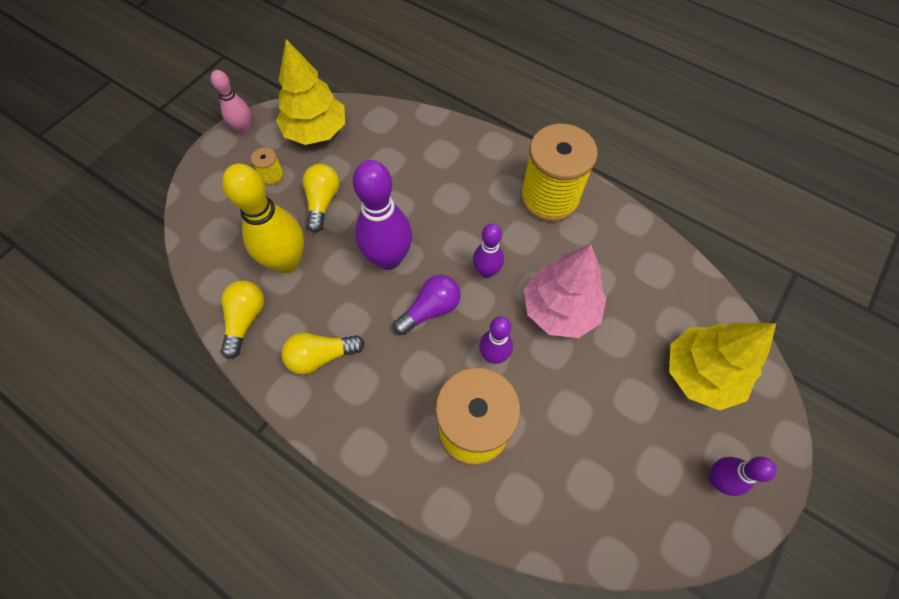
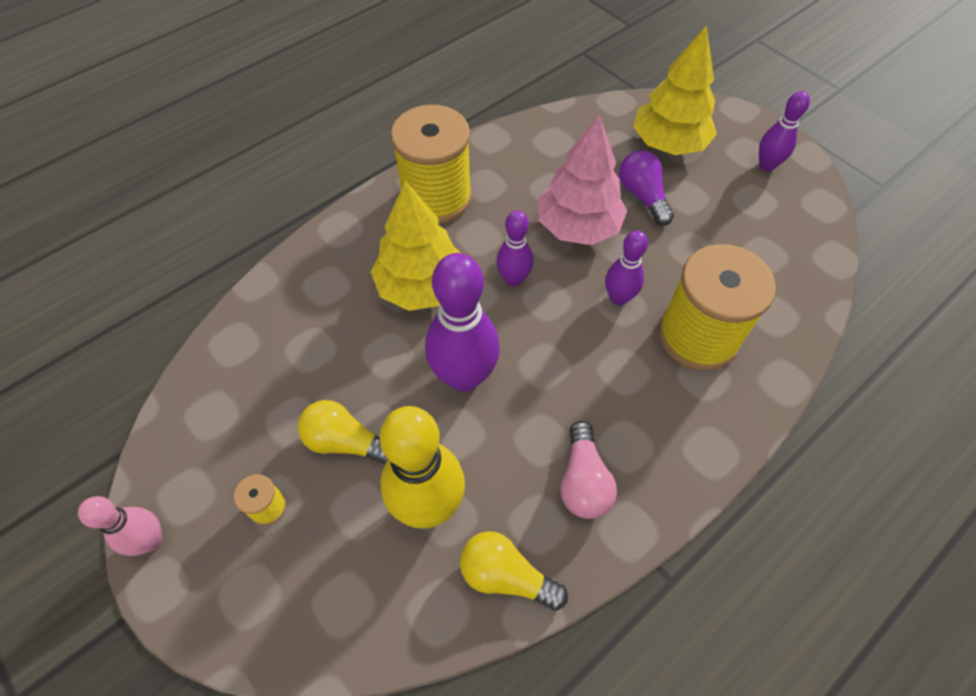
camera: 75 degrees left, 5 degrees down
yellow tree [276,39,345,145] -> yellow tree moved to [371,181,460,311]
yellow light bulb [281,332,365,375] -> pink light bulb [560,421,617,519]
purple light bulb [393,275,460,335] -> purple light bulb moved to [619,151,674,226]

